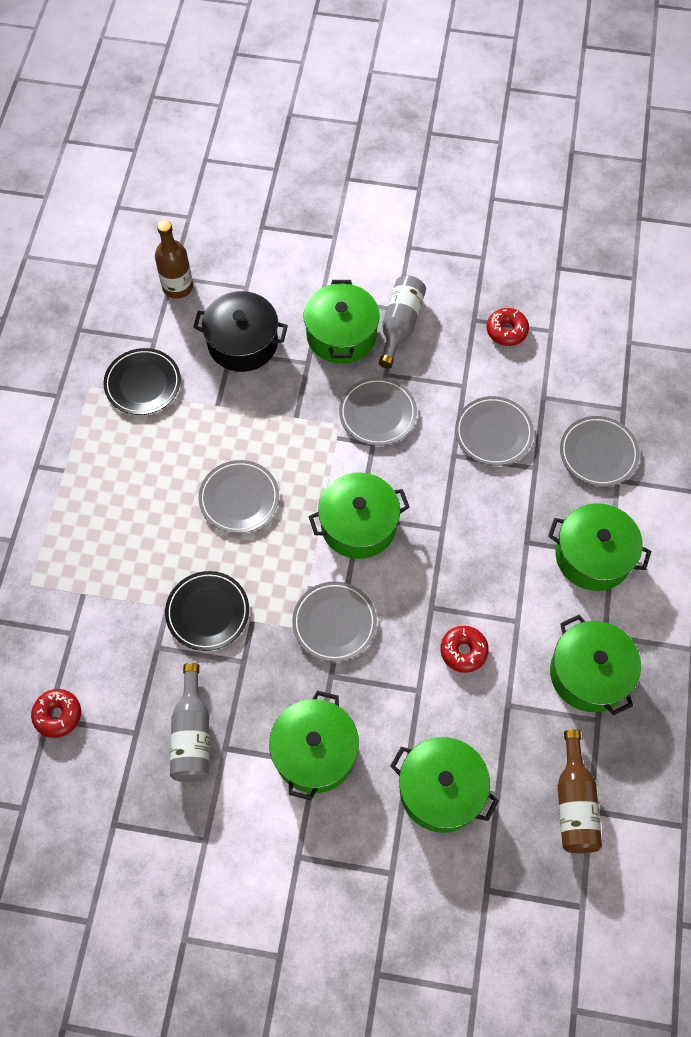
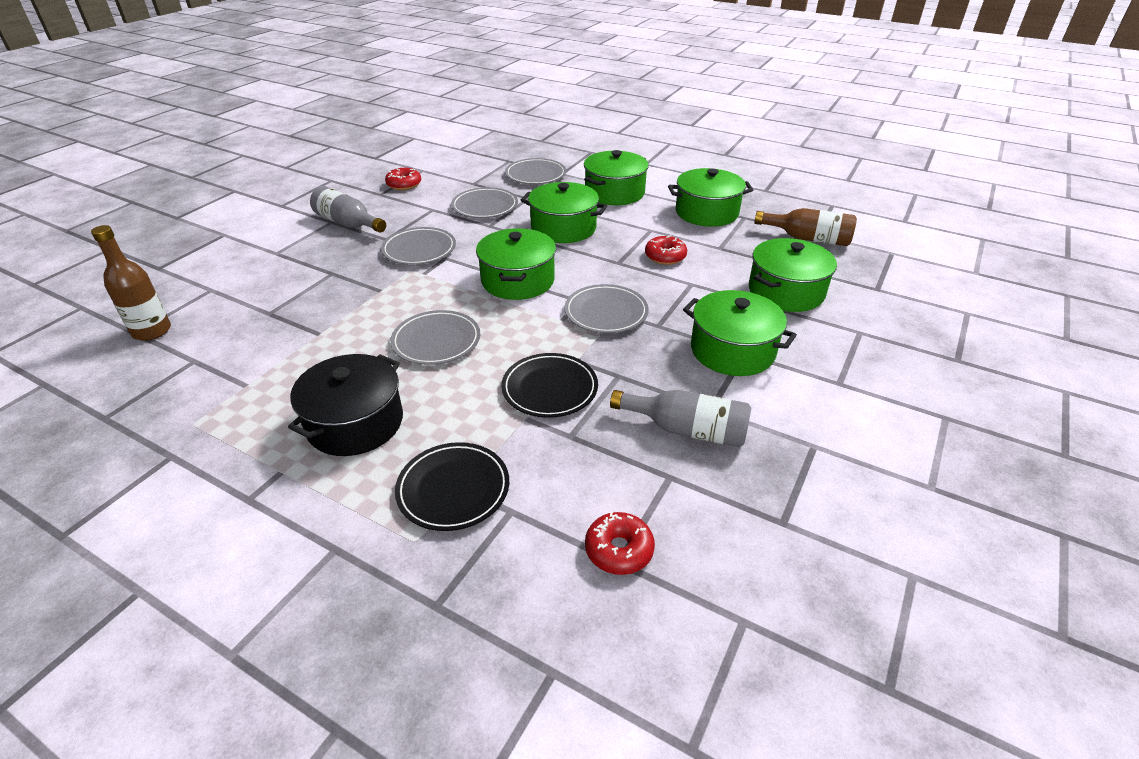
camera: 70 degrees left, 25 degrees down
black plate [103,348,181,415] -> black plate moved to [395,442,509,531]
black pot [193,291,288,372] -> black pot moved to [288,354,403,456]
green pot [303,280,380,364] -> green pot moved to [521,182,607,243]

